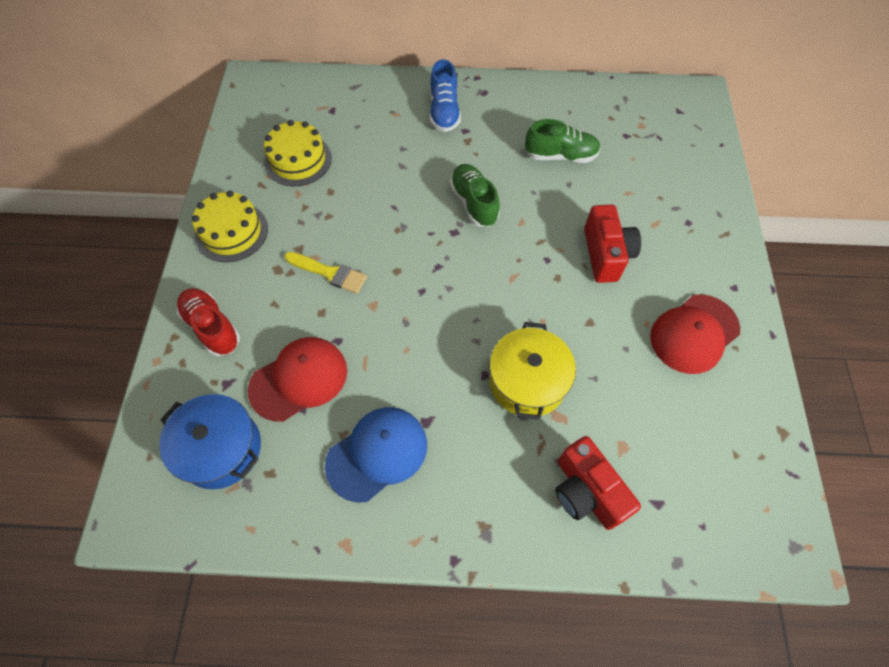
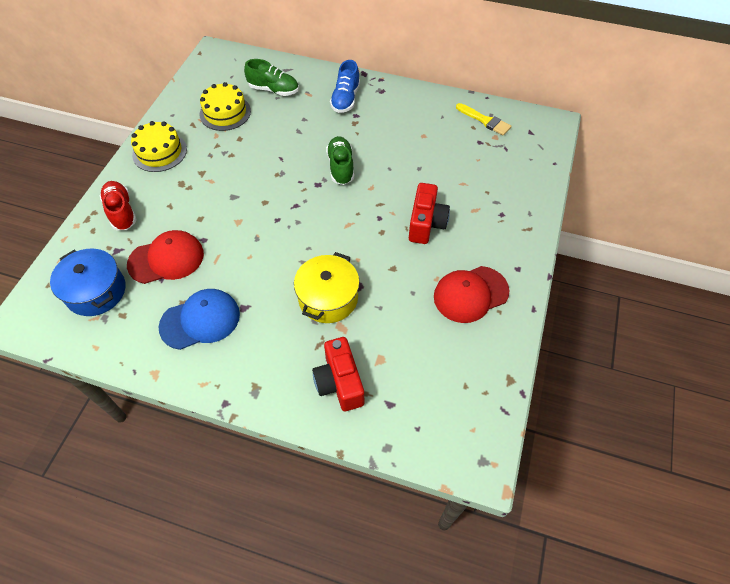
camera: 15 degrees right, 5 degrees down
yellow brush [284,252,367,294] -> yellow brush moved to [456,103,511,135]
green shoe [525,119,600,163] -> green shoe moved to [244,59,299,96]

